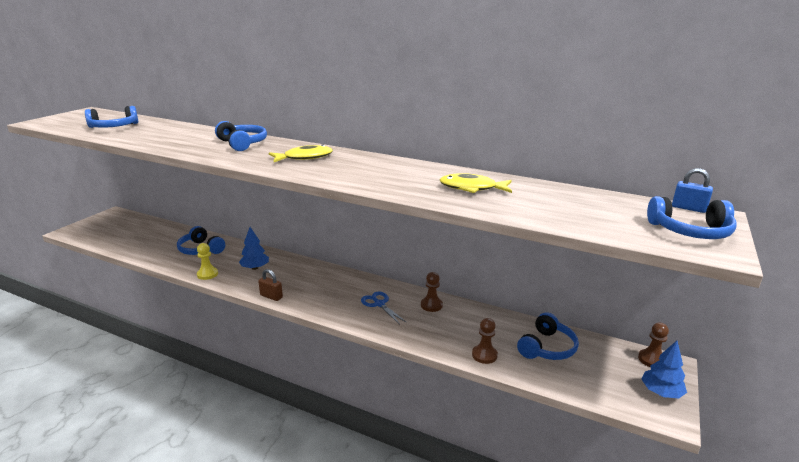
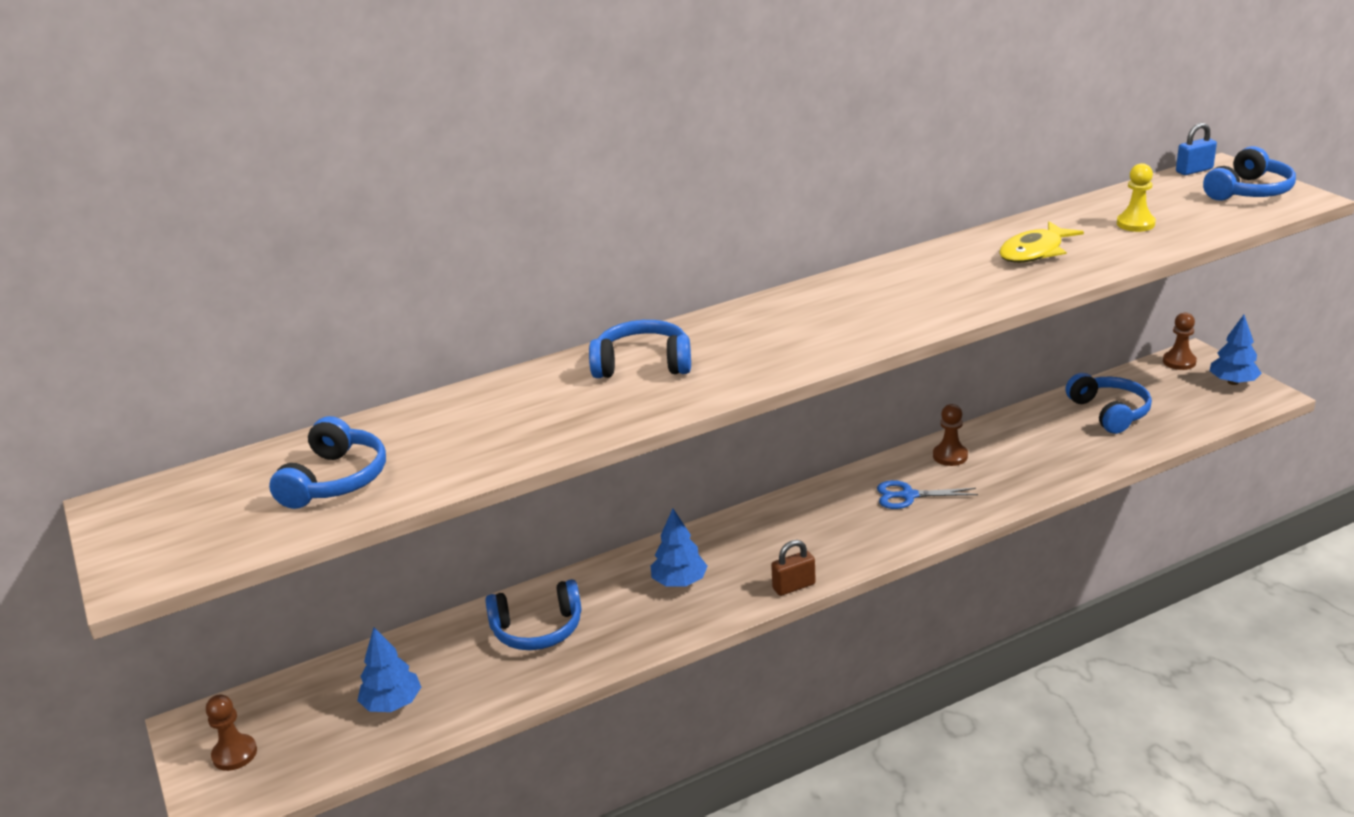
camera: 50 degrees left, 5 degrees up
yellow pawn [197,243,218,280] -> yellow pawn moved to [1117,163,1156,232]
yellow fish [269,144,333,162] -> none
brown pawn [472,318,498,364] -> brown pawn moved to [206,695,257,771]
none -> blue tree [357,627,421,712]

